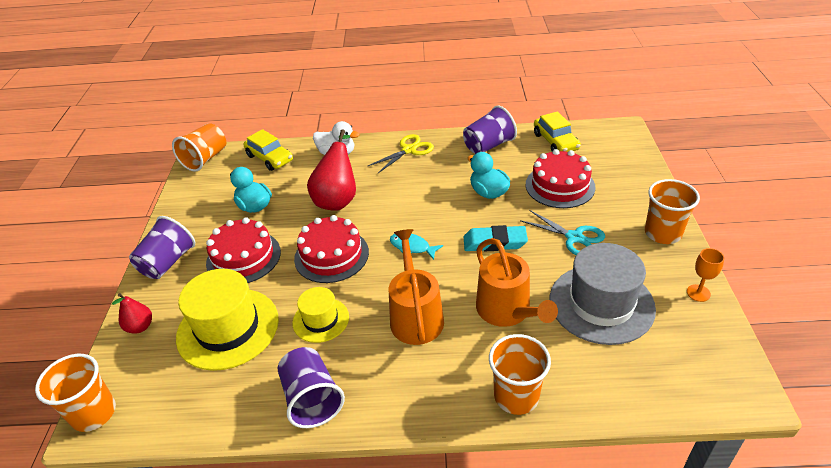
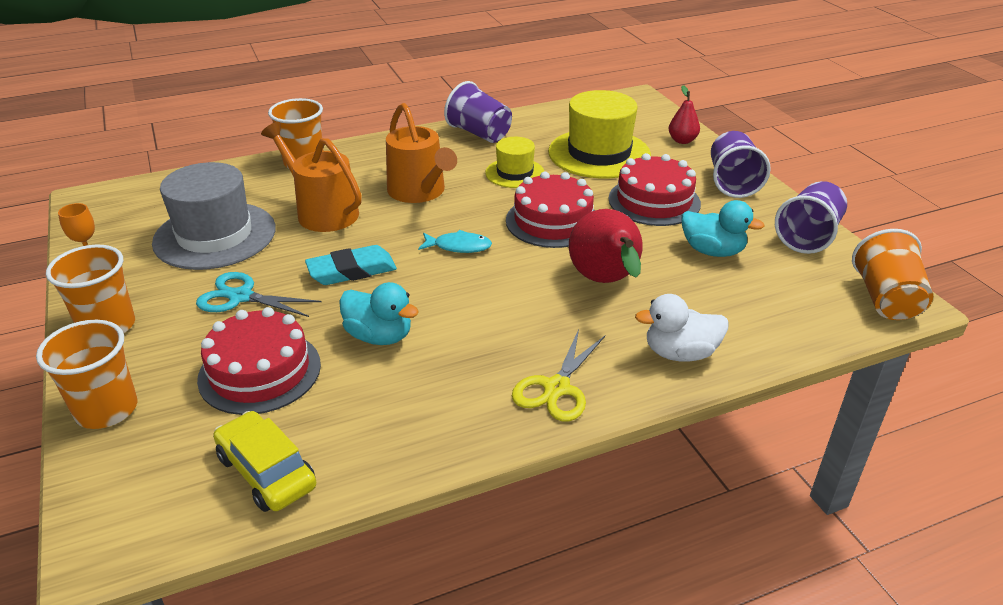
camera: 155 degrees right, 5 degrees down
orange cup [35,354,116,432] -> orange cup moved to [36,320,138,429]
yellow car [244,129,293,171] -> none
purple cup [463,106,517,154] -> purple cup moved to [775,181,847,254]

